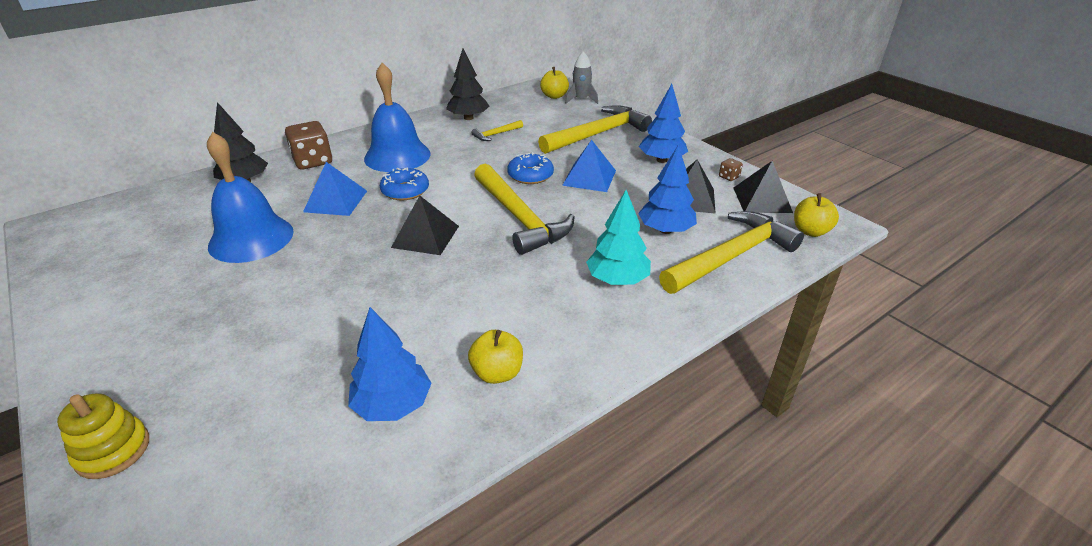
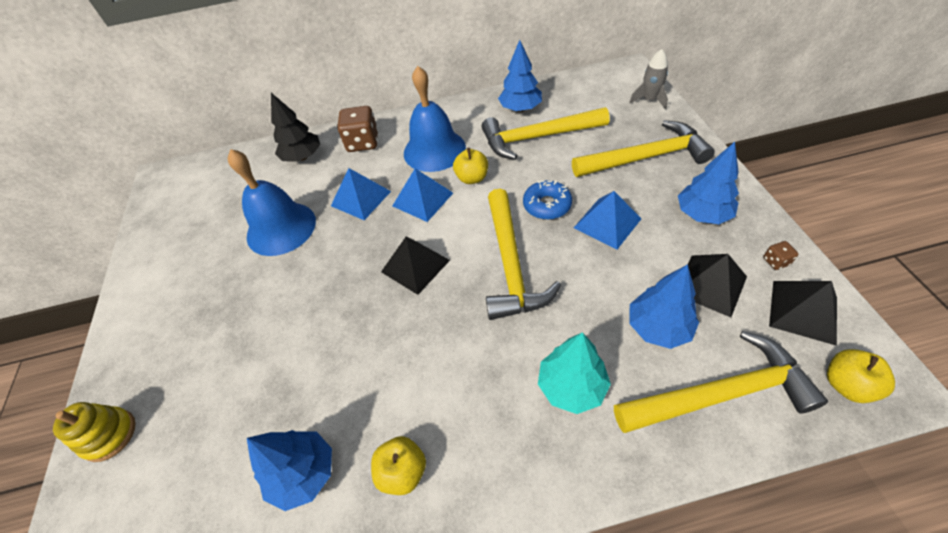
camera: 30 degrees right, 15 degrees up
blue donut [380,168,429,200] -> blue pyramid [392,168,453,222]
black tree [446,48,489,120] -> blue tree [498,40,542,112]
yellow hammer [471,120,523,141] -> yellow hammer [482,107,609,160], size x2.26
yellow apple [540,67,569,99] -> yellow apple moved to [453,148,488,184]

